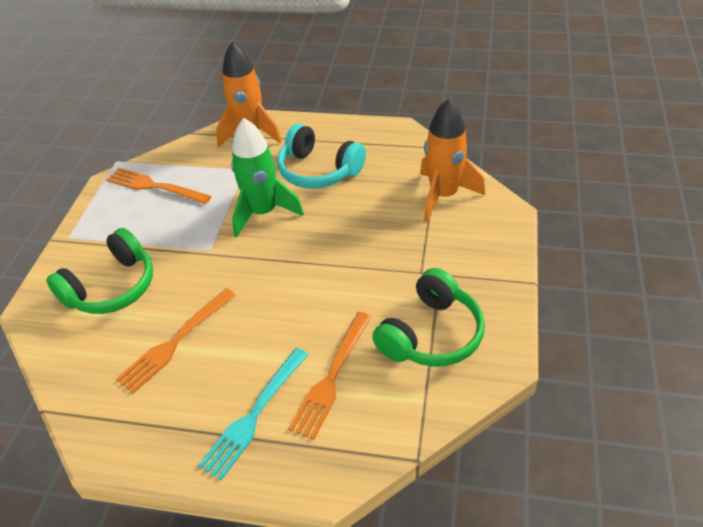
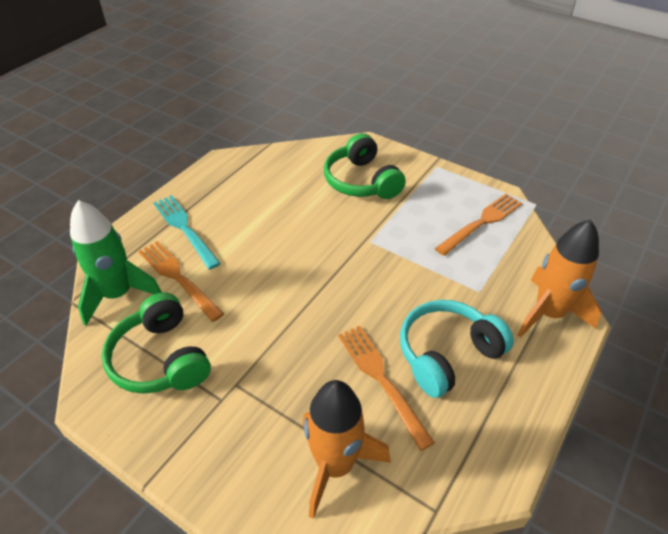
camera: 110 degrees right, 0 degrees up
orange fork [116,288,236,394] -> orange fork moved to [338,326,435,451]
green rocket [231,118,304,238] -> green rocket moved to [70,200,162,326]

